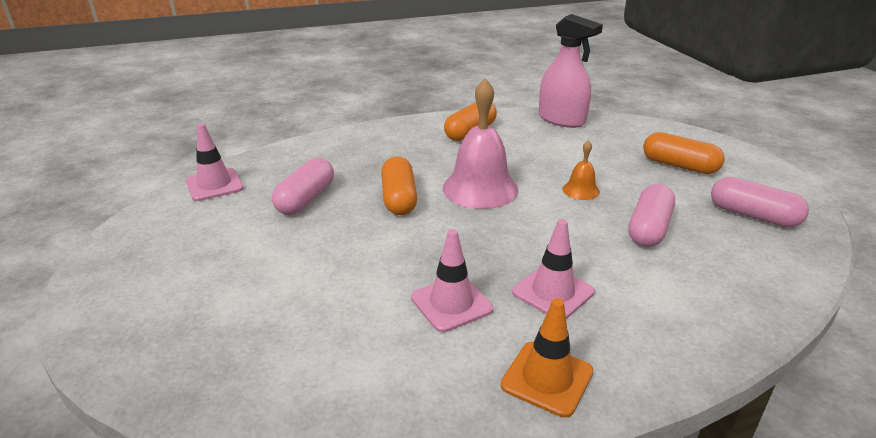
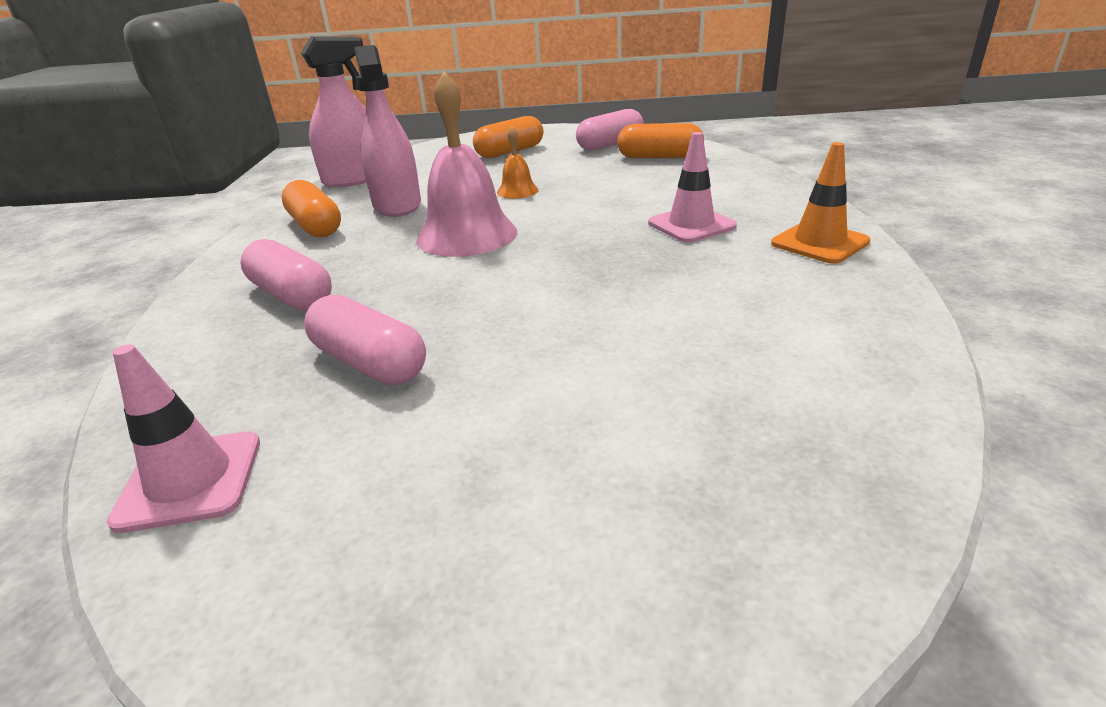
camera: 70 degrees left, 0 degrees up
orange capsule [381,156,418,215] -> orange capsule moved to [617,123,704,158]
pink traffic cone [411,229,493,332] -> none
pink capsule [628,184,675,247] -> pink capsule moved to [240,239,332,310]
none -> pink spray bottle [354,45,421,217]

